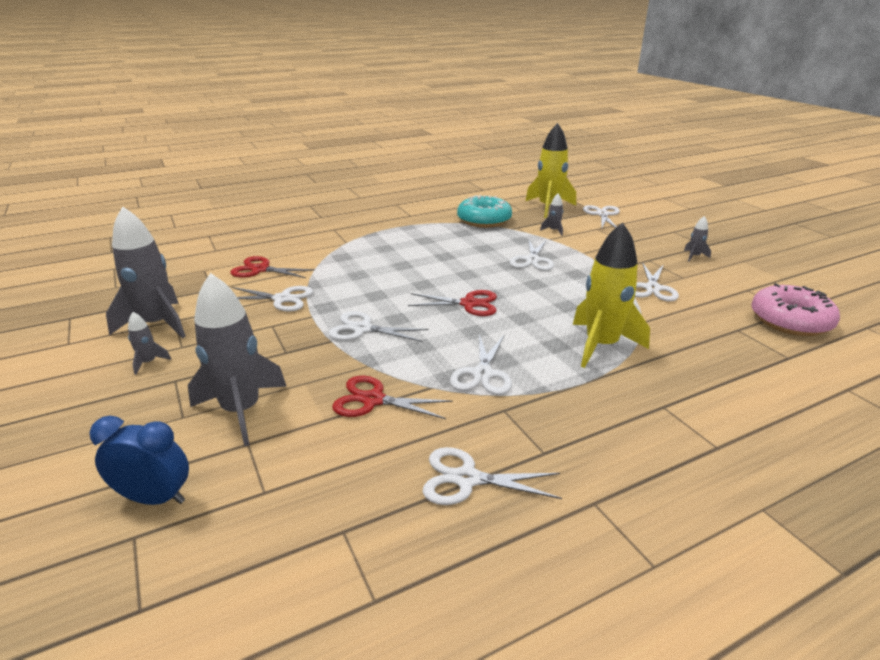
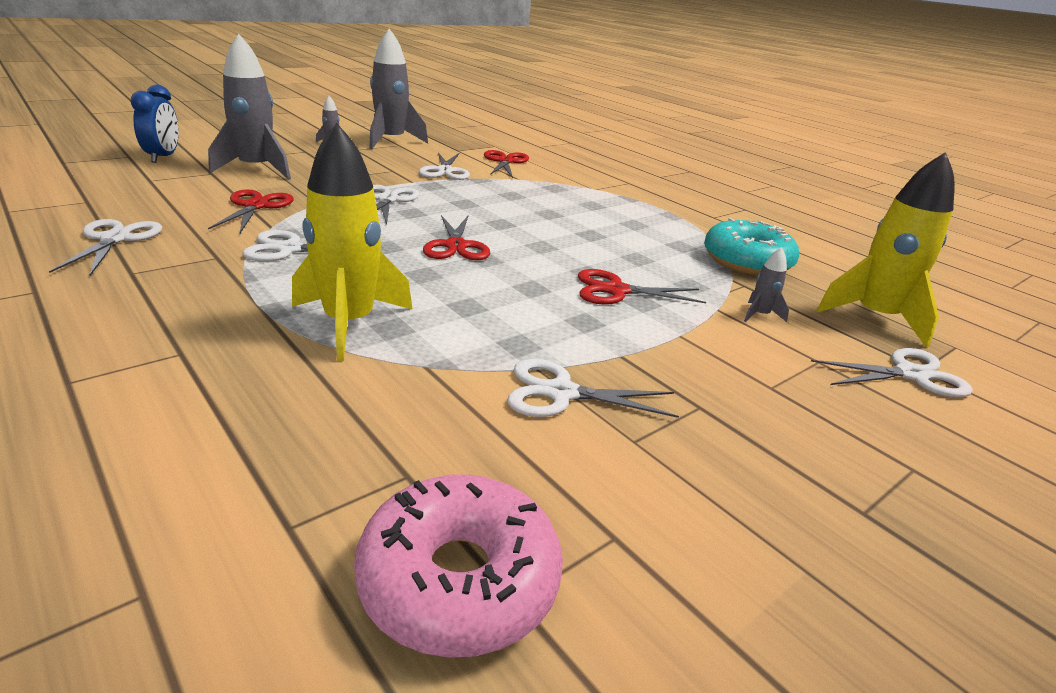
camera: 75 degrees right, 0 degrees up
white scissors [510,238,554,271] -> red scissors [578,269,706,305]
grey rocket [684,216,711,262] -> none

